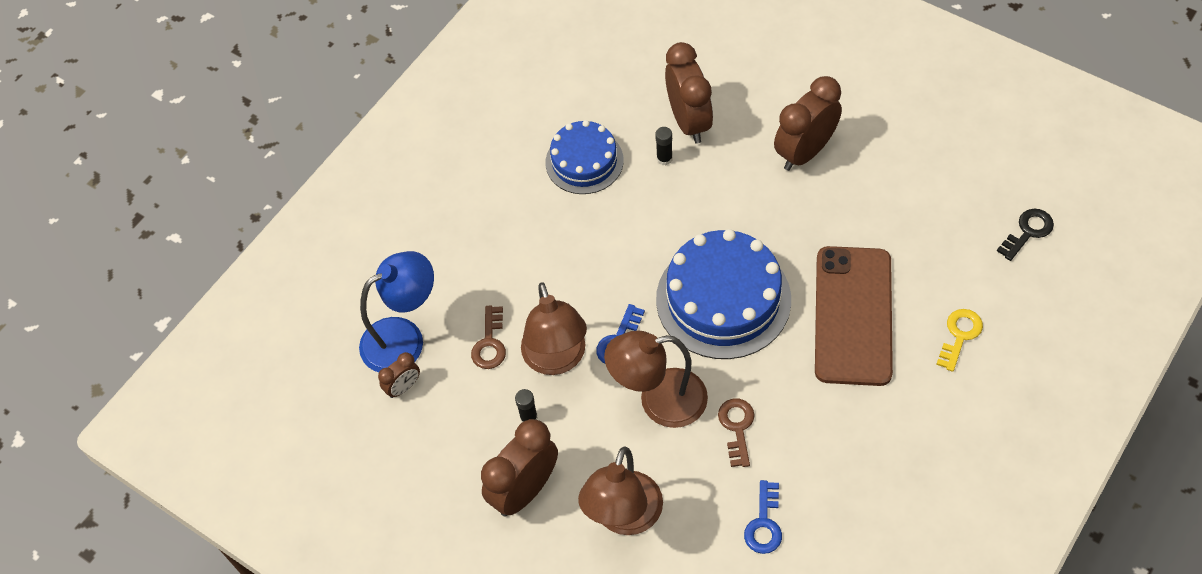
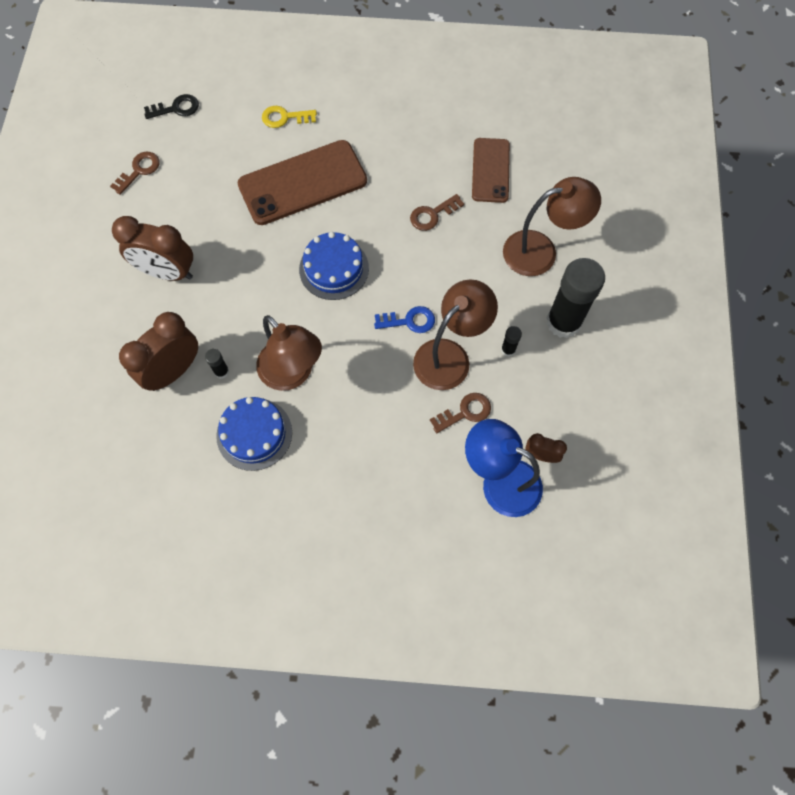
camera: 125 degrees left, 10 degrees up
brown clock [481,419,558,517] -> black glue stick [547,258,605,338]
brown lamp [604,331,708,428] -> brown lamp moved to [256,315,322,391]
blue cake [656,229,791,359] -> blue cake [299,232,369,300], size x0.62
blue key [744,480,782,554] -> brown phone [472,138,510,203]
black key [997,209,1054,261] -> black key turned 150 degrees clockwise [144,94,199,119]
none -> brown key [110,152,160,195]

